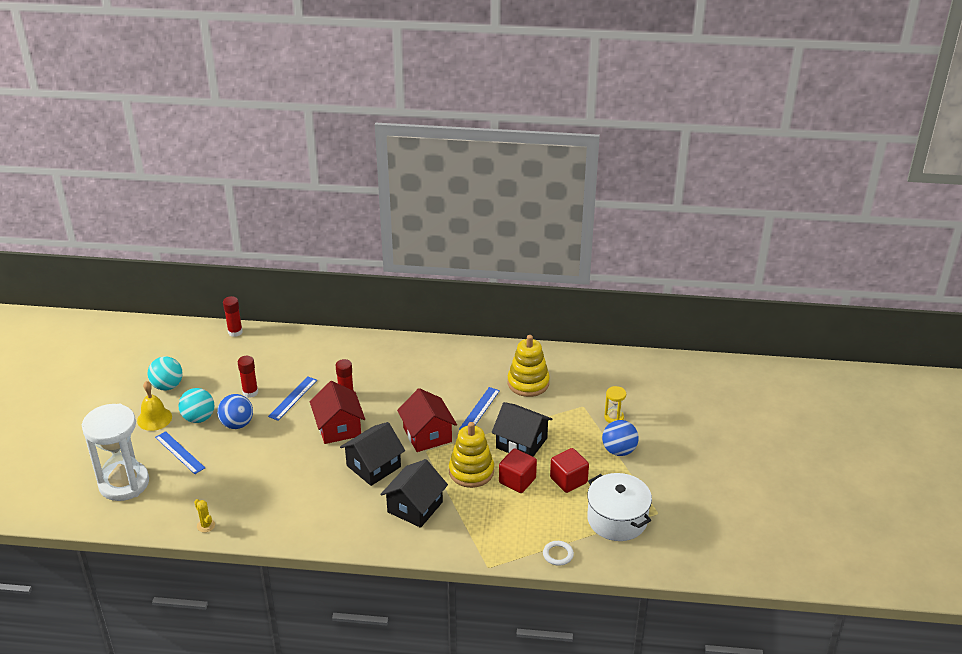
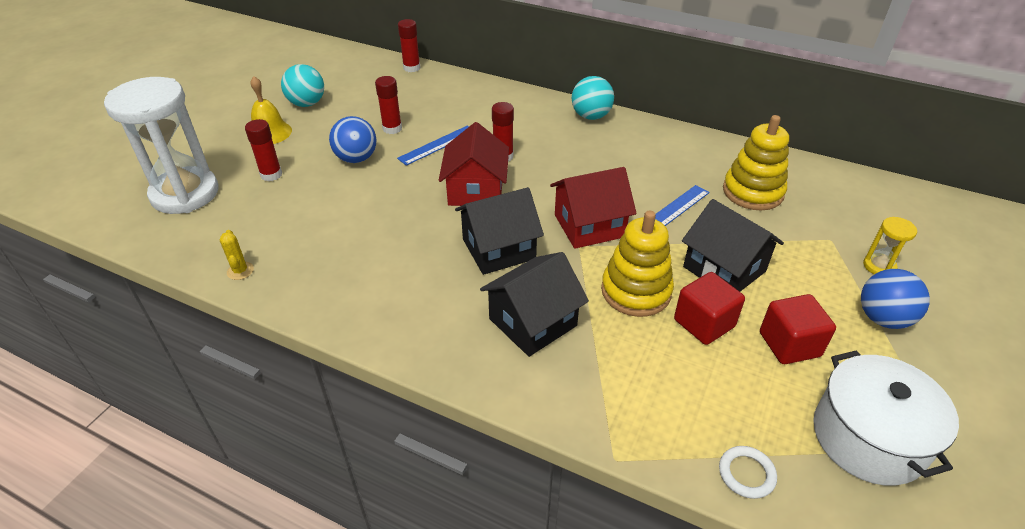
camera: 20 degrees right, 5 degrees up
blue ruler [155,431,205,474] -> red glue stick [245,119,282,181]
turquoise ball [178,388,214,423] -> turquoise ball moved to [572,76,614,120]
red house [397,388,457,452] -> red house turned 75 degrees clockwise [550,167,637,249]

